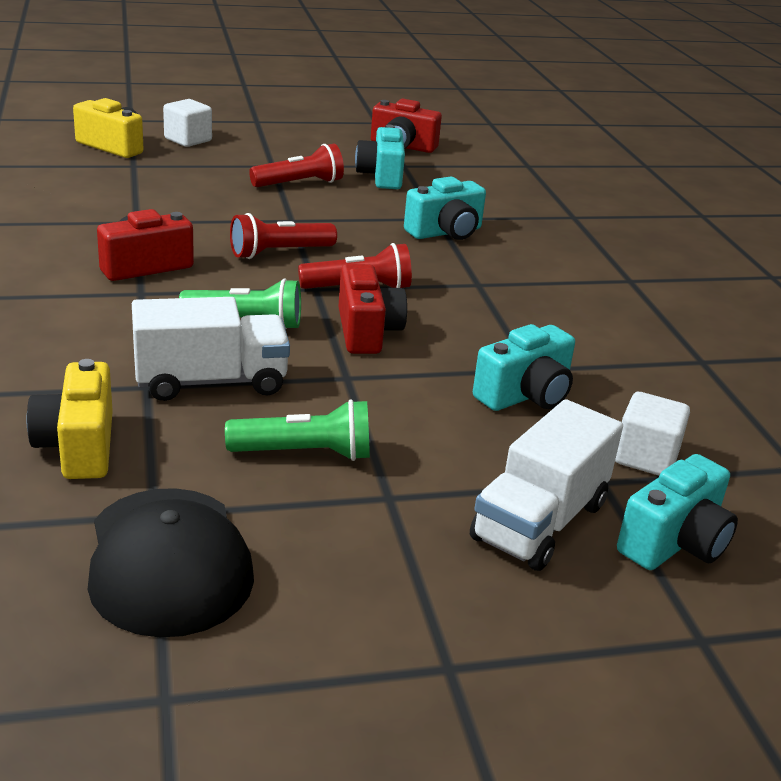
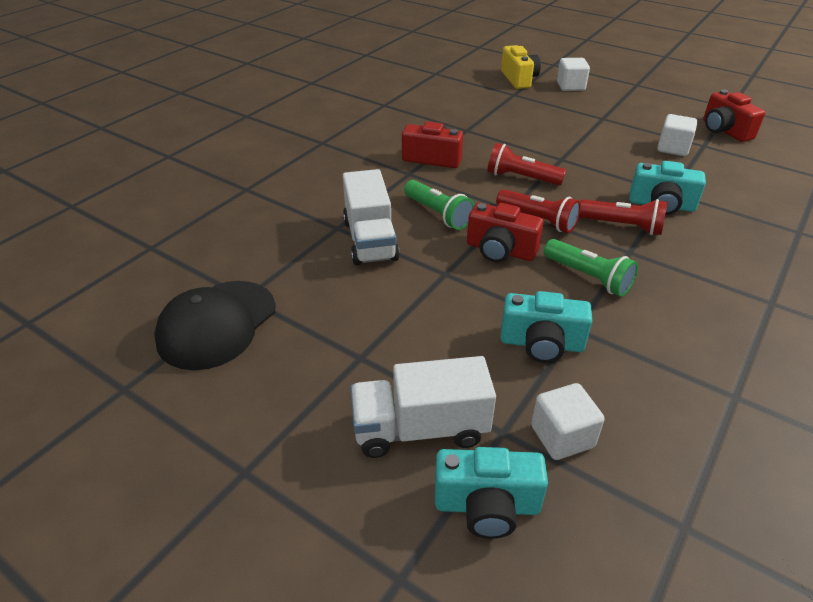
camera: 50 degrees right, 10 degrees up
yellow camera [27,359,113,479] -> none
white truck [132,297,290,401] -> white truck turned 45 degrees clockwise [343,169,400,266]
green flashlight [225,399,370,461] -> green flashlight moved to [544,239,638,297]
red flashlight [249,144,344,187] -> red flashlight moved to [579,199,667,235]
red camera [339,264,407,354] -> red camera turned 75 degrees clockwise [467,203,544,263]
turquoise camera [355,125,405,189] -> white cube [657,114,697,156]

